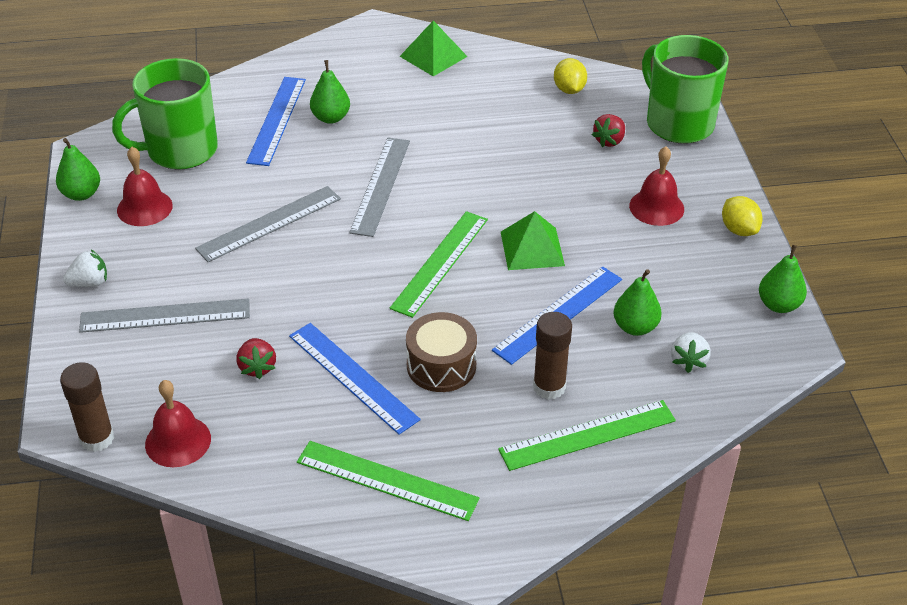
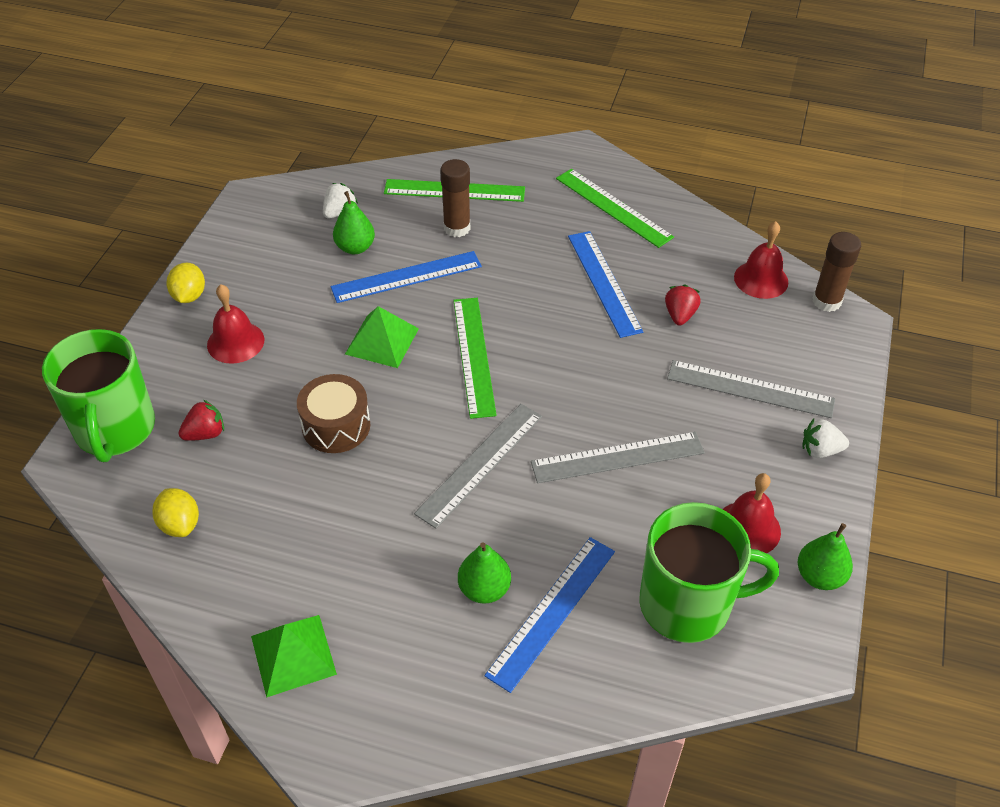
camera: 155 degrees left, 5 degrees up
green ruler [390,211,488,318] -> green ruler turned 60 degrees counterclockwise [453,298,497,419]
brown drum [406,312,477,392] -> brown drum moved to [297,374,370,453]
yellow lemon [554,58,587,94] -> yellow lemon turned 45 degrees counterclockwise [152,488,199,537]
green pear [759,245,807,313] -> none

